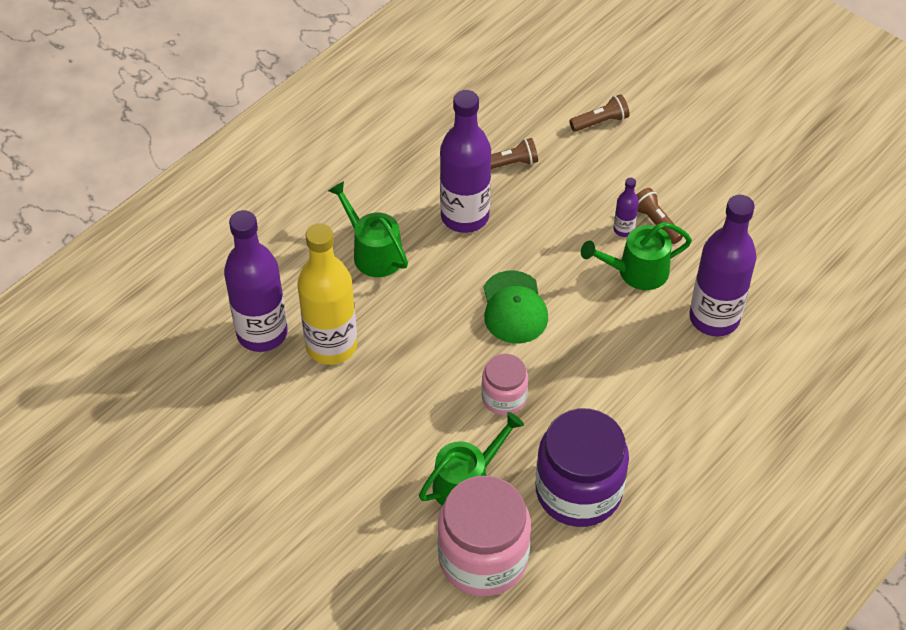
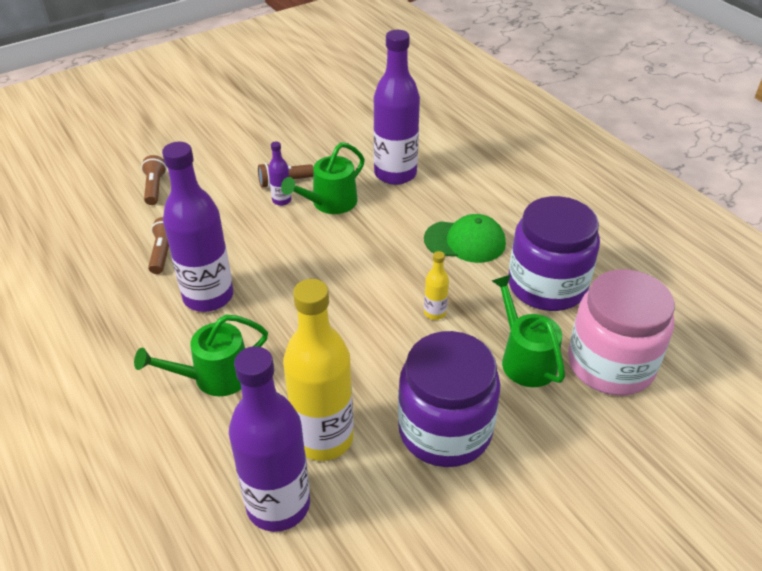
camera: 75 degrees left, 10 degrees down
pink jar [481,354,528,415] -> yellow bottle [424,251,449,320]
green cap [484,271,548,343] -> green cap moved to [424,214,506,263]
green watering can [581,222,692,290] -> green watering can turned 45 degrees clockwise [281,142,365,214]
none -> purple jar [398,331,500,467]

